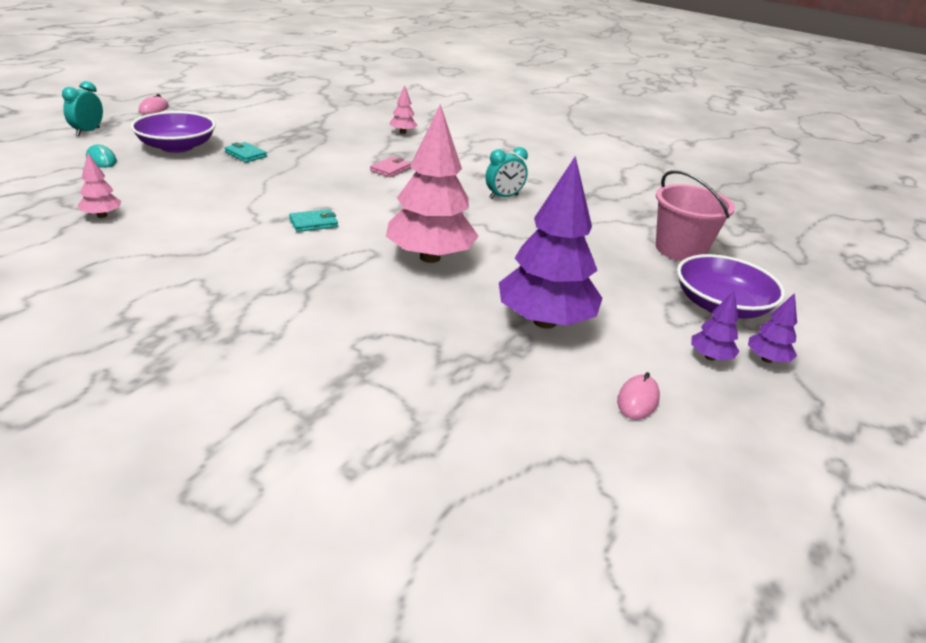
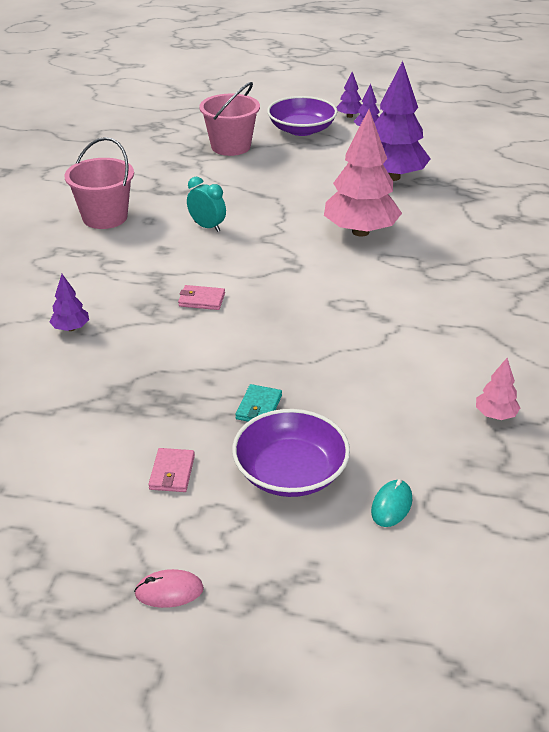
camera: 110 degrees left, 5 degrees up
turquoise clock [62,81,103,136] -> none
turquoise wallet [289,209,338,232] -> none
pink tree [389,85,417,134] -> purple tree [49,274,89,331]
pink mouse [617,372,660,420] -> none
none -> pink bucket [64,137,134,229]
none -> pink wallet [148,448,195,492]

